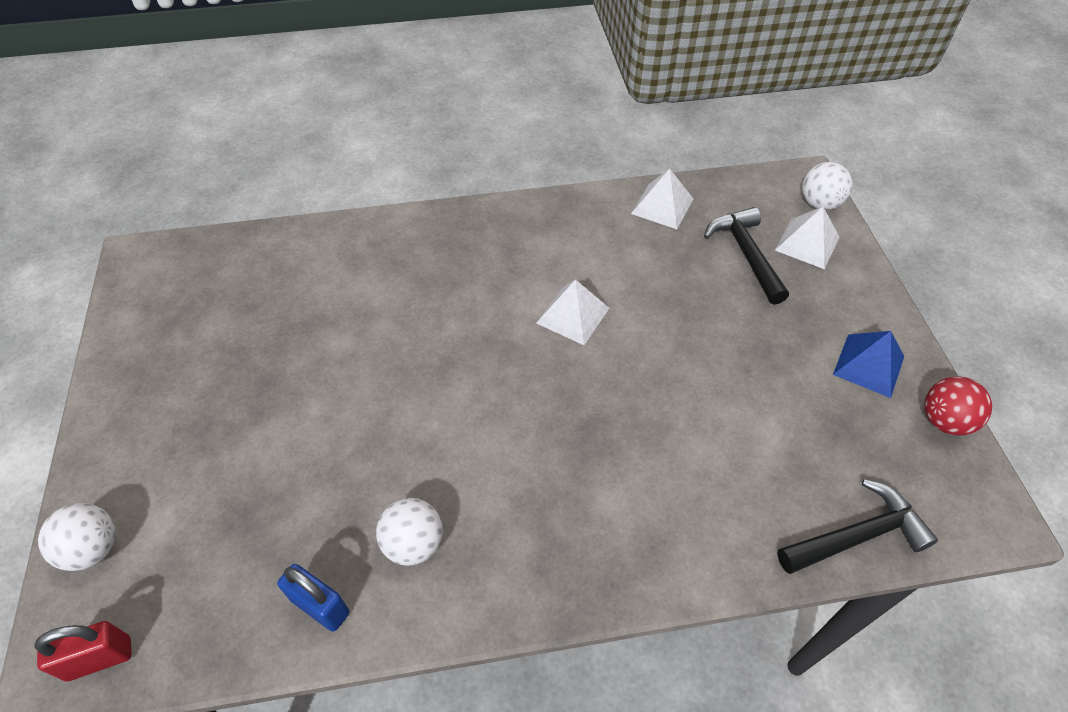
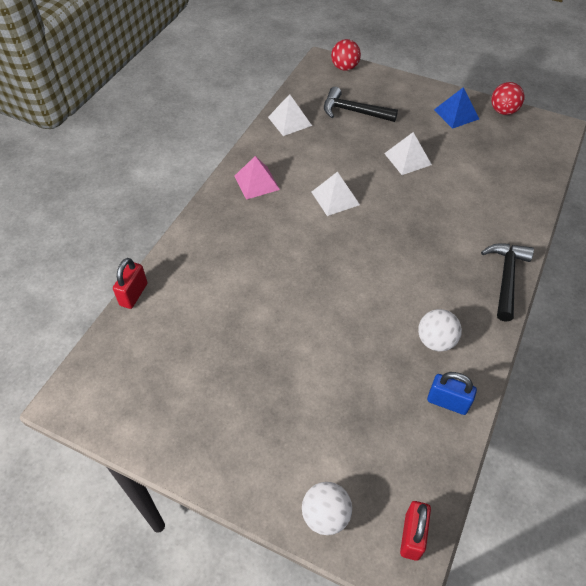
camera: 55 degrees left, 0 degrees up
blue padlock [277,564,350,632] -> blue padlock turned 45 degrees clockwise [427,372,477,415]
white pyramid [775,206,839,269] -> white pyramid moved to [384,132,432,175]
black hammer [777,479,938,574] -> black hammer moved to [481,243,534,322]
white ball [802,162,853,210] -> red ball [331,39,361,71]
none -> red padlock [113,258,147,309]
none -> pink pyramid [234,156,280,200]

